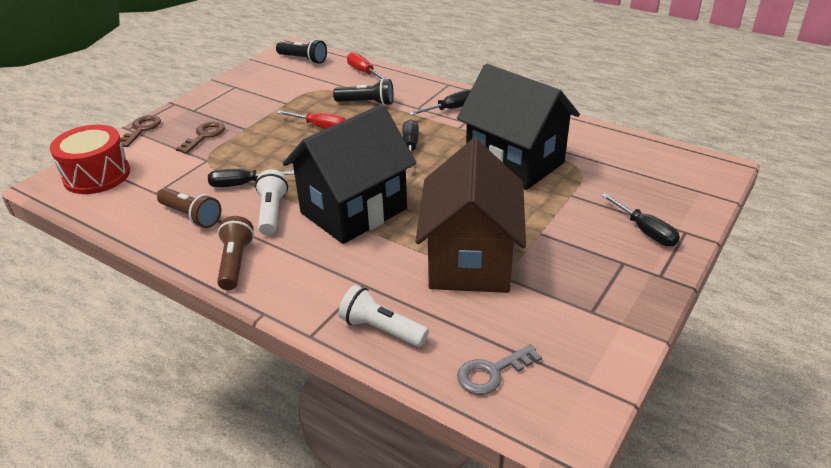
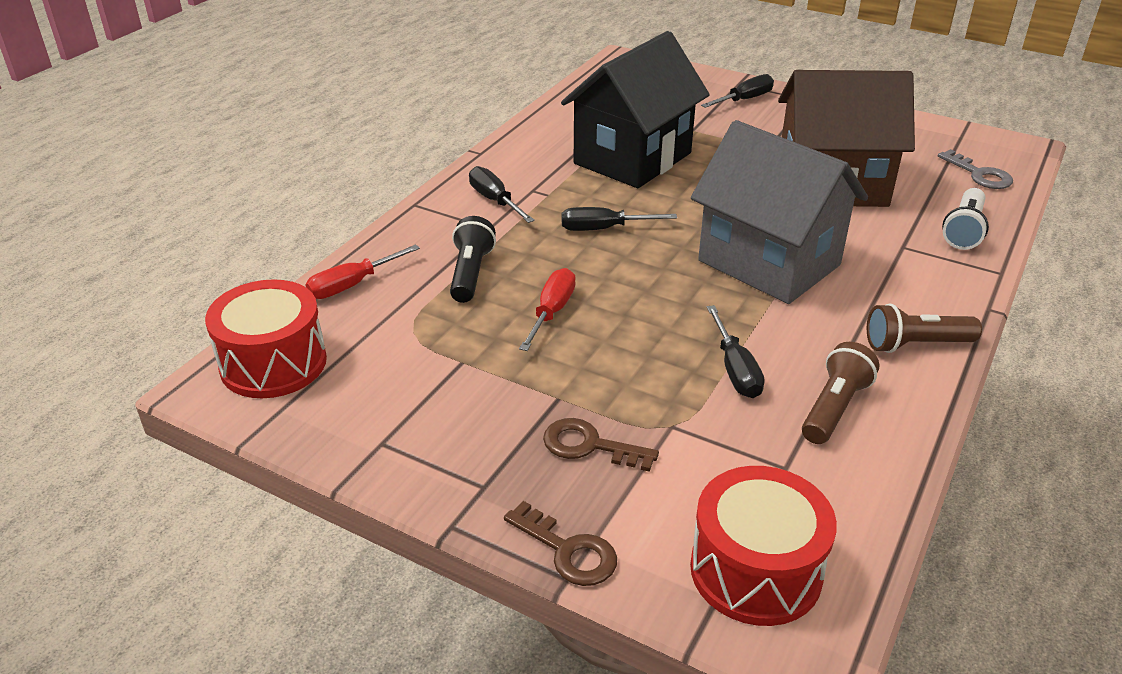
camera: 95 degrees left, 0 degrees up
brown key [121,115,161,147] -> brown key turned 150 degrees counterclockwise [504,501,617,586]
white flashlight [255,170,288,235] -> none
black flashlight [276,39,327,64] -> red drum [205,279,327,398]
black house [283,104,416,244] -> grey house [691,120,868,304]

